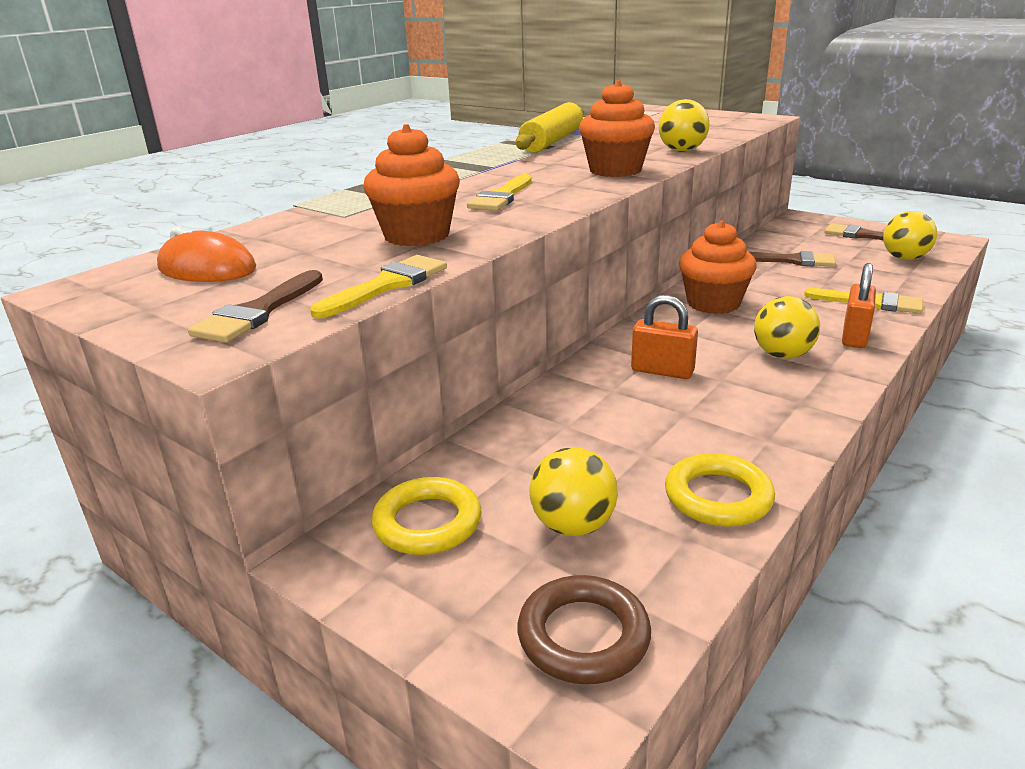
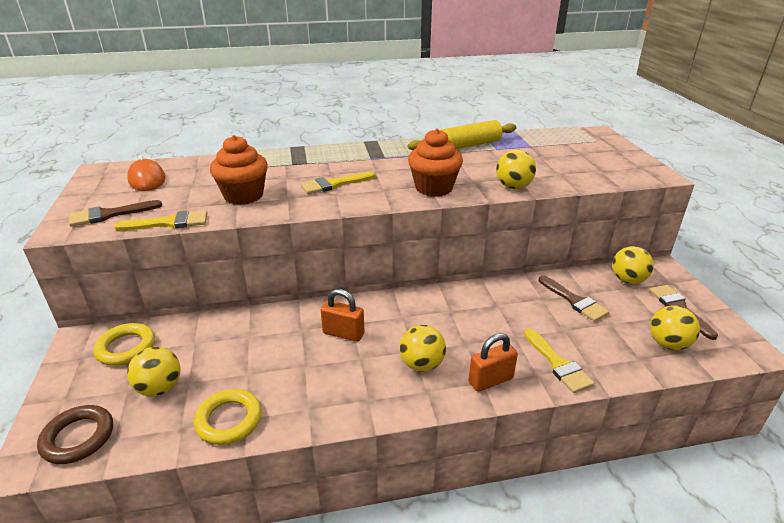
camera: 40 degrees right, 5 degrees up
orange padlock [631,295,698,379] -> orange padlock turned 45 degrees counterclockwise [321,289,364,342]
orange cupcake [679,221,757,314] -> none
none -> yellow ball [612,246,654,284]

